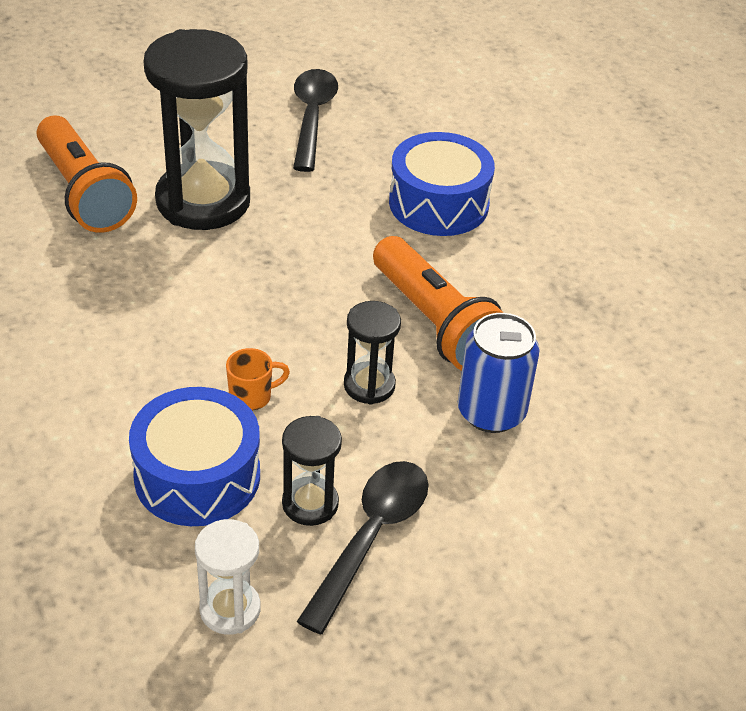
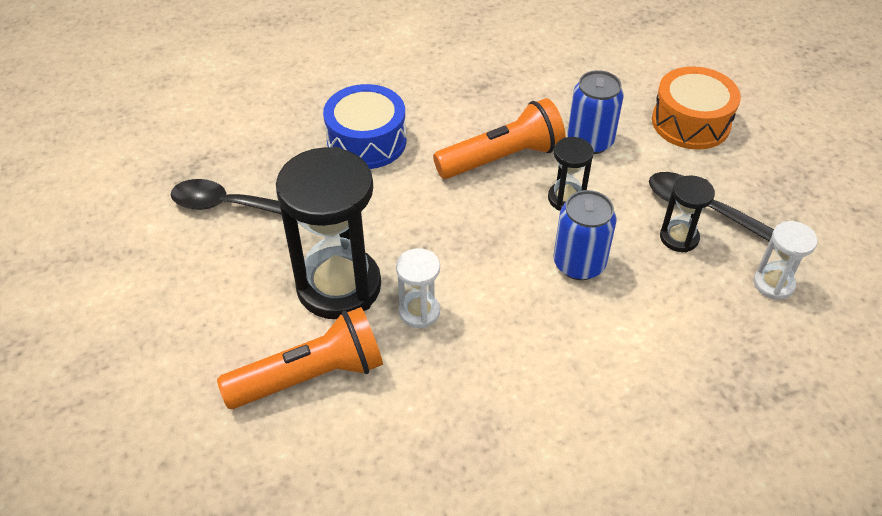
camera: 80 degrees left, 5 degrees up
blue drum [129,387,260,526] -> none
orange mug [226,348,290,411] -> blue can [553,190,617,280]
none -> white hourglass [396,248,440,328]
none -> orange drum [652,66,741,150]

